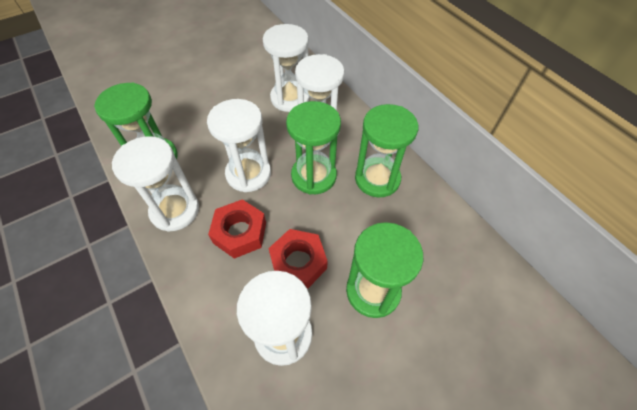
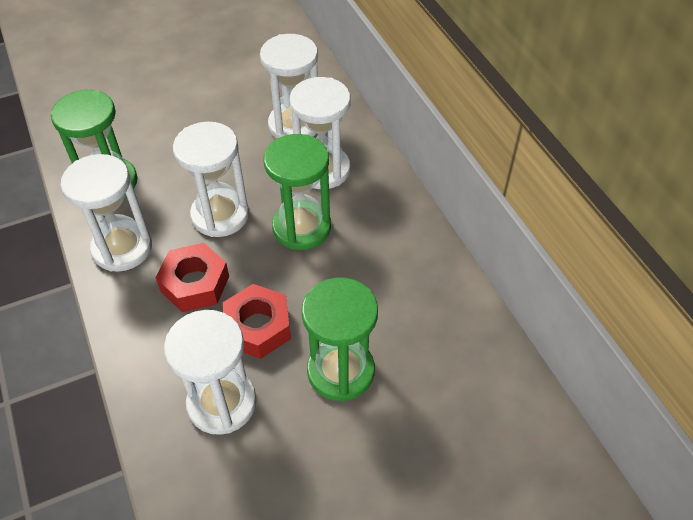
camera: 10 degrees right, 5 degrees down
green hourglass [355,104,418,197] -> none

